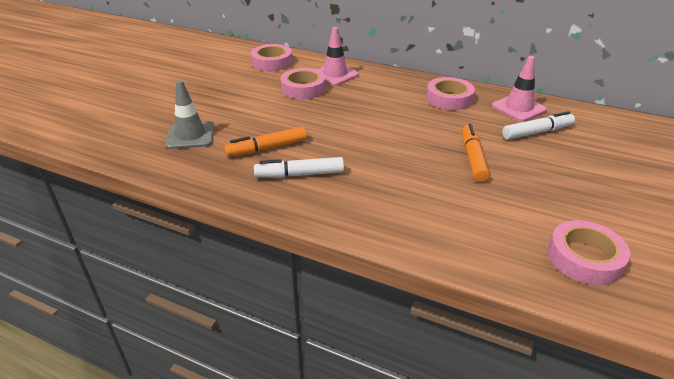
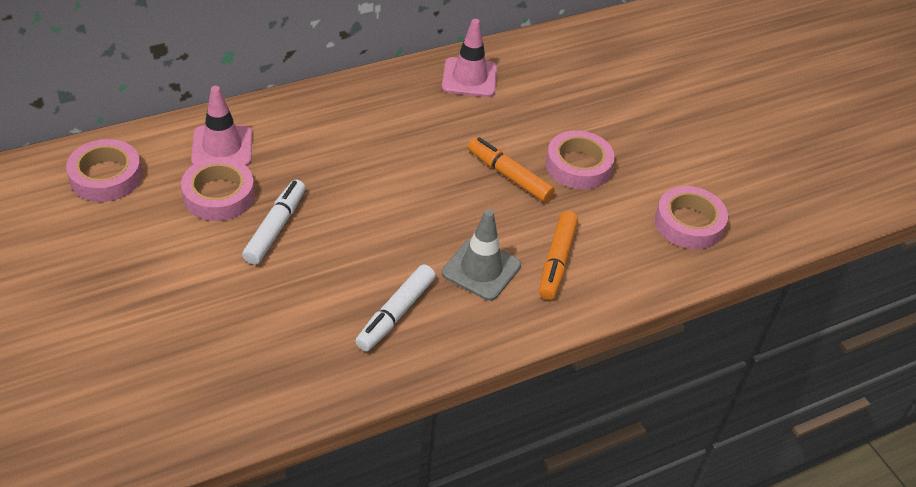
camera: 55 degrees left, 10 degrees up
grey traffic cone [165,80,214,149] -> grey traffic cone moved to [442,209,521,301]
orange marker [224,126,307,157] -> orange marker moved to [539,211,578,300]
pink tape [426,77,475,110] -> pink tape moved to [546,130,615,190]
white marker [502,111,575,140] -> white marker moved to [242,180,305,265]

